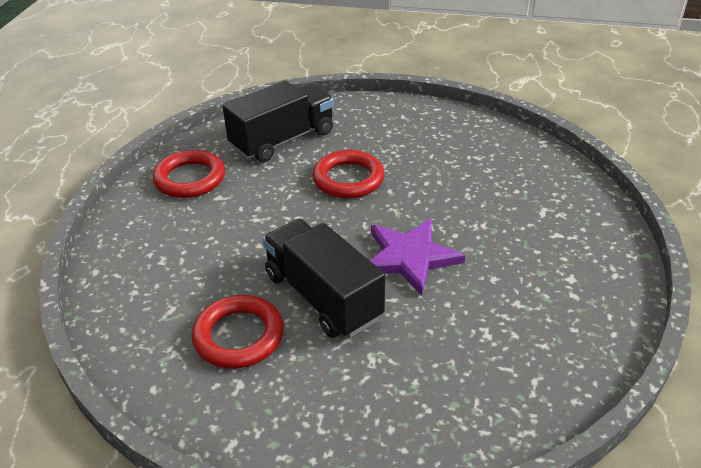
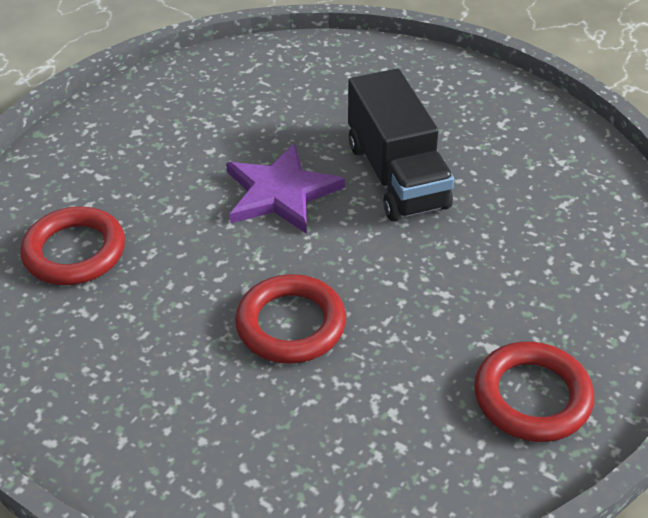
camera: 160 degrees left, 5 degrees up
red ring [192,295,284,369] -> red ring moved to [20,206,125,285]
black truck [223,81,334,162] -> none

